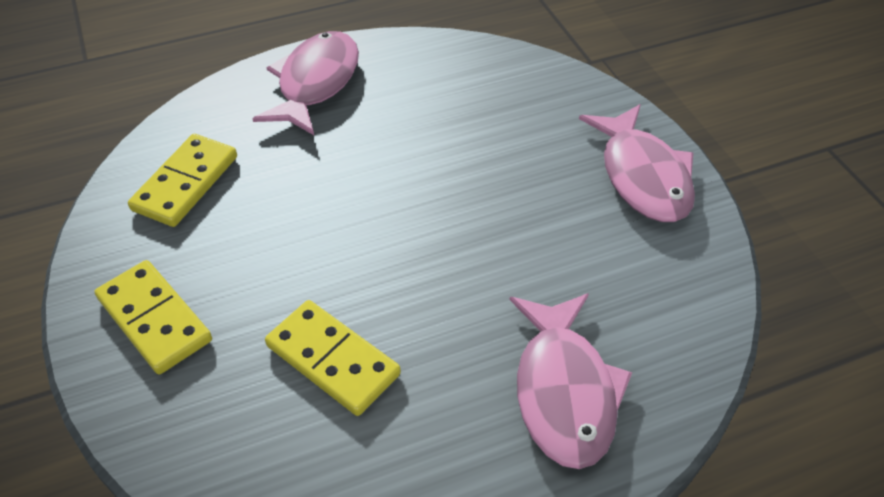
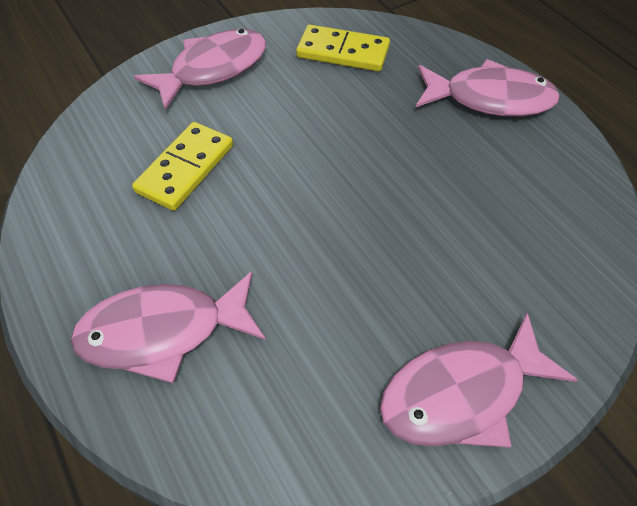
camera: 80 degrees right, 5 degrees up
yellow domino [95,260,212,374] -> pink fish [134,29,266,110]

